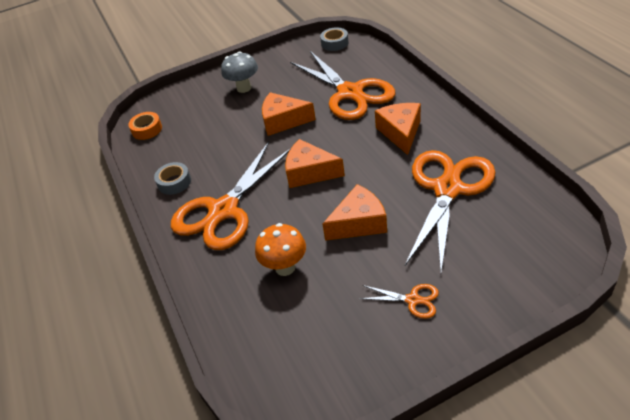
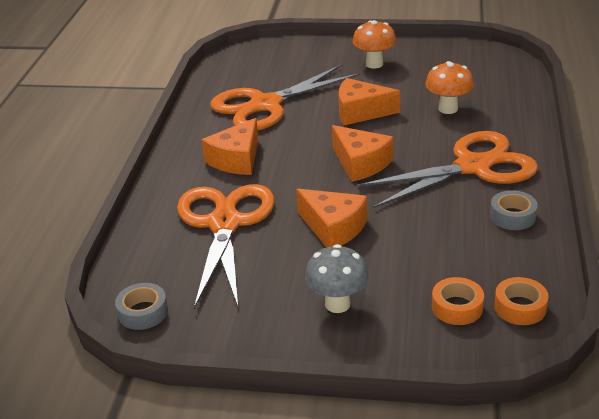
camera: 150 degrees left, 10 degrees down
orange scissors [359,284,439,319] -> orange mushroom [352,20,396,69]
none -> orange tape [432,277,484,325]

